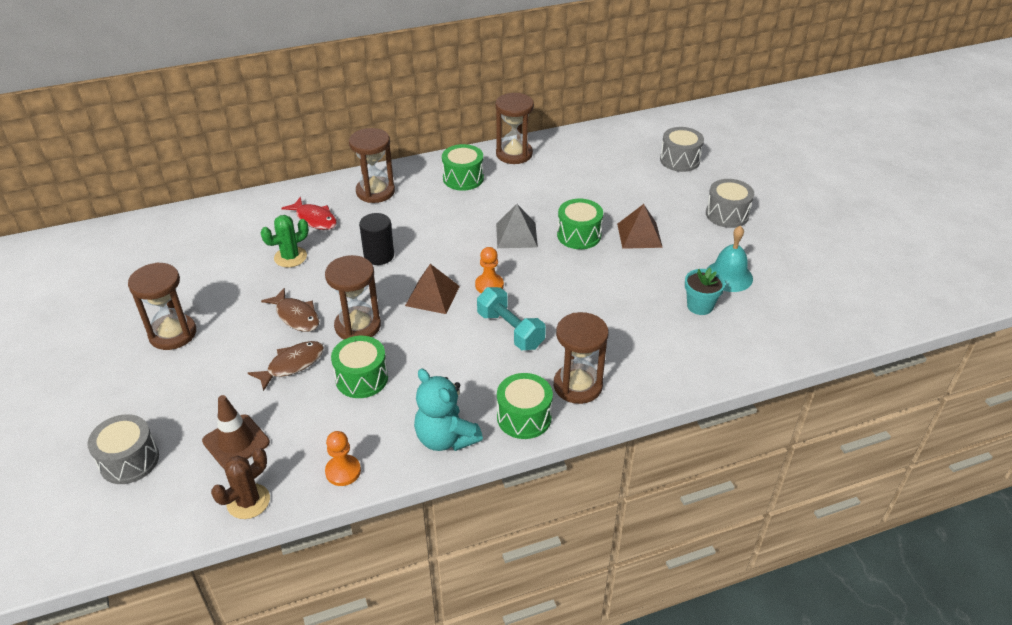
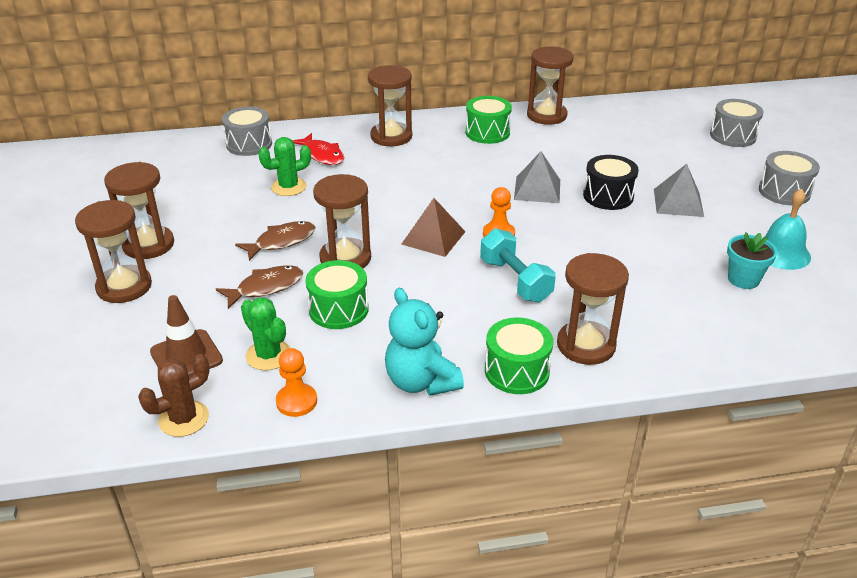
camera: 10 degrees right, 5 degrees down
grey drum [87,414,159,484] -> grey drum moved to [222,107,272,156]
brown fish [261,288,320,332] -> brown fish turned 90 degrees counterclockwise [235,221,316,261]
black cylinder [359,213,394,265] -> none
green drum [557,199,603,249] -> black drum [583,155,639,210]
brown pyramid [617,204,663,249] -> grey pyramid [654,164,704,217]
none -> brown hourglass [75,200,152,303]
none -> green cactus [241,297,290,371]

